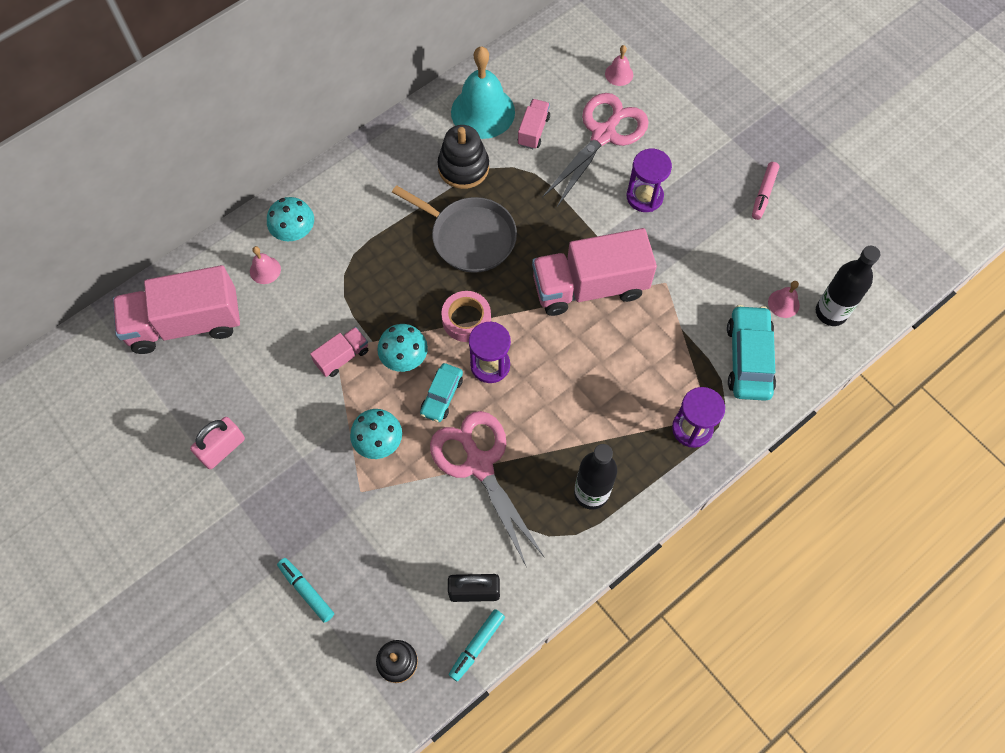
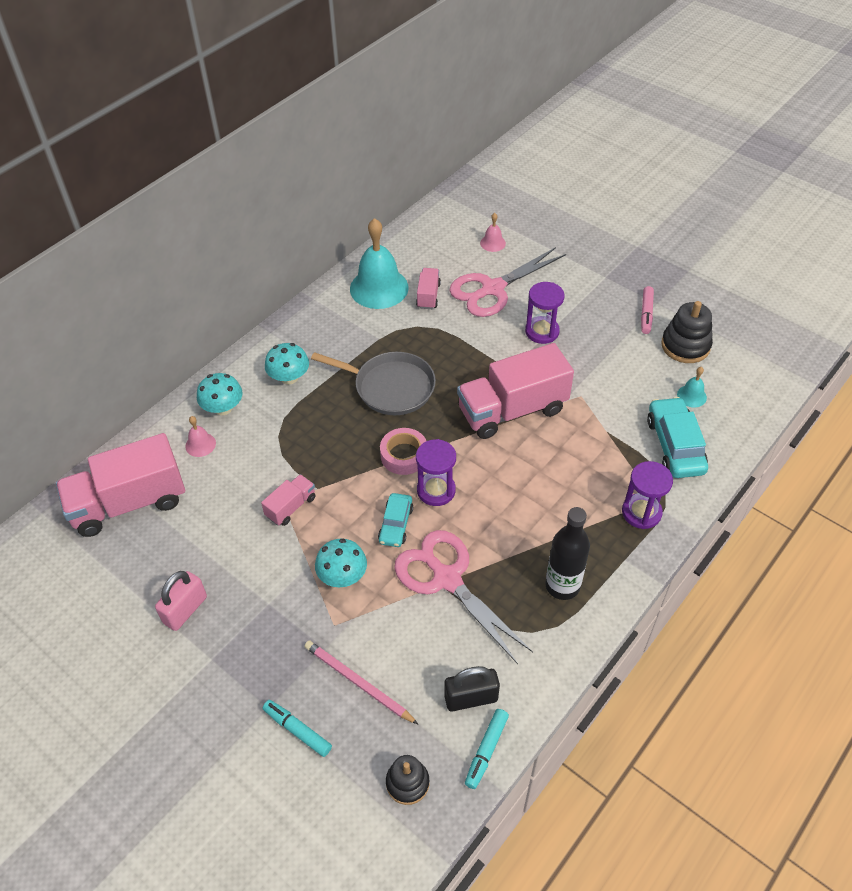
camera: 10 degrees left, 15 degrees down
turquoise mushroom [377,324,428,372] -> turquoise mushroom moved to [265,343,309,385]
black stacking toy [437,125,489,189] -> black stacking toy moved to [661,301,713,363]
pink scissors [542,93,649,207] -> pink scissors turned 150 degrees counterclockwise [449,247,566,317]
pink bell [768,281,800,318] -> turquoise bell [677,367,707,408]
black bottle [816,246,880,326] -> none
none -> pink pencil [304,640,418,724]

